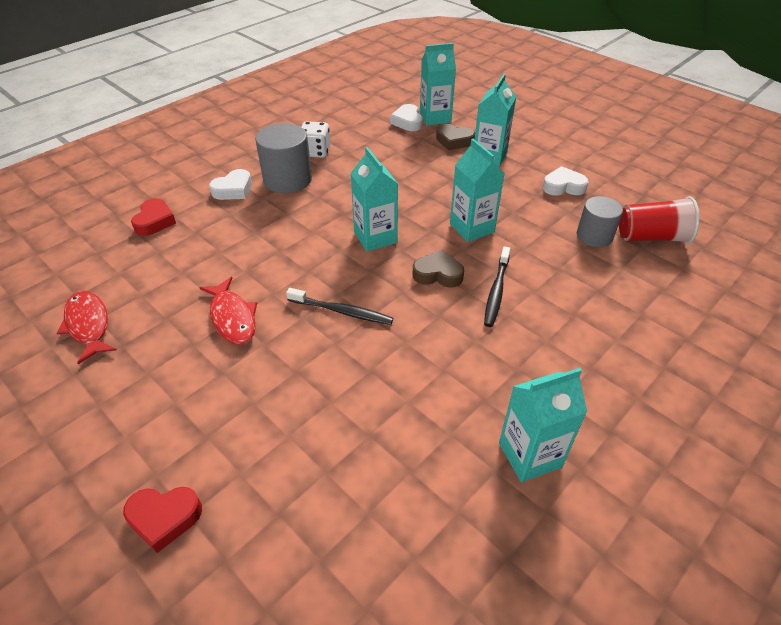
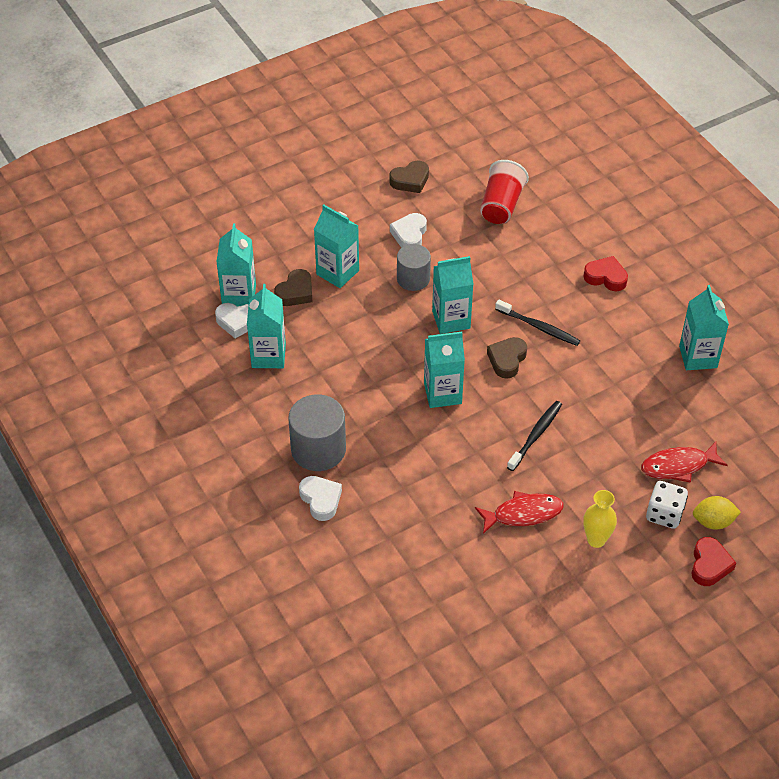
camera: 75 degrees left, 5 degrees up
red fish [57,291,117,364] -> red fish moved to [641,442,728,483]
red heart [131,198,176,236] -> red heart moved to [583,256,628,291]
white dice [301,121,330,158] -> white dice moved to [646,481,688,529]
grey cylinder [577,196,623,247] -> grey cylinder moved to [397,244,431,291]
none -> turquoise carton [247,284,286,368]
none -> brown heart [389,160,429,193]
none -> yellow vase [583,490,617,548]
none -> yellow lemon [693,496,741,529]

